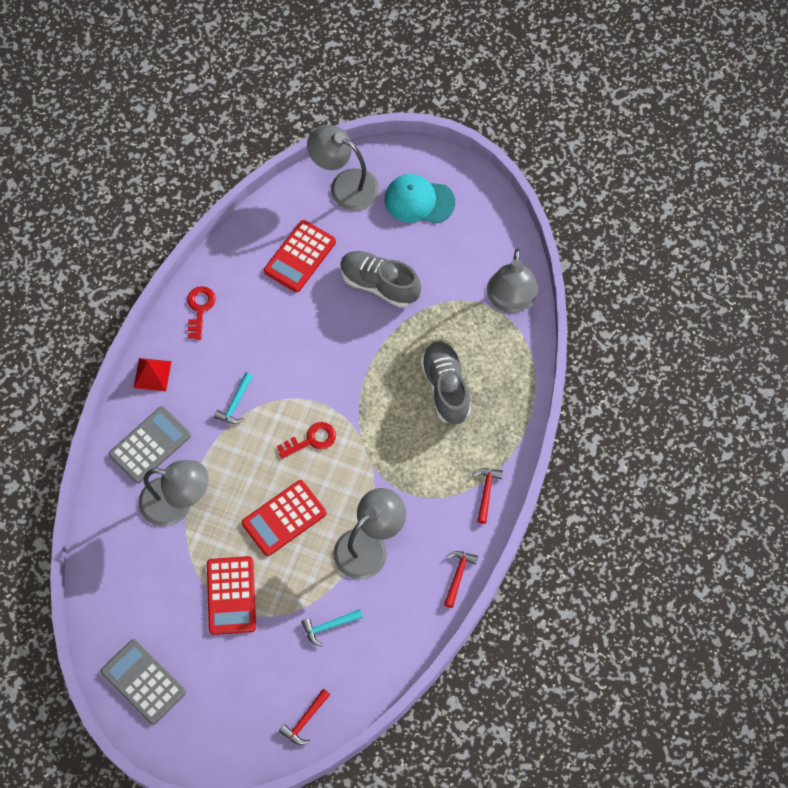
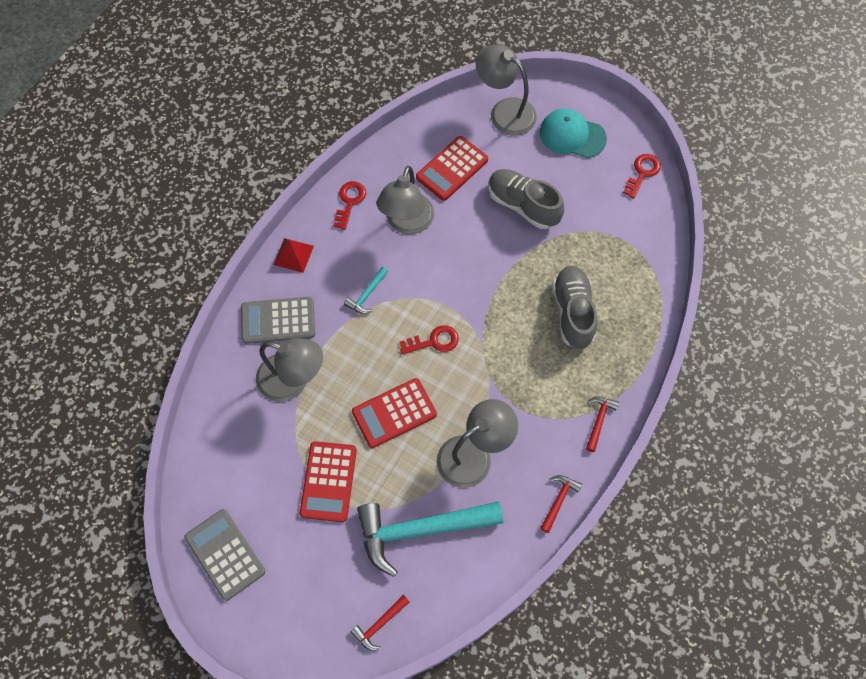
camera: 10 degrees right, 0 degrees up
grey calculator [109,406,191,483] -> grey calculator turned 150 degrees counterclockwise [241,297,315,344]
turquoise hammer [301,609,363,647] -> turquoise hammer [357,502,503,577], size x2.31
grey lamp [487,248,538,313] -> grey lamp moved to [377,166,434,234]
none -> red key [623,154,661,199]

